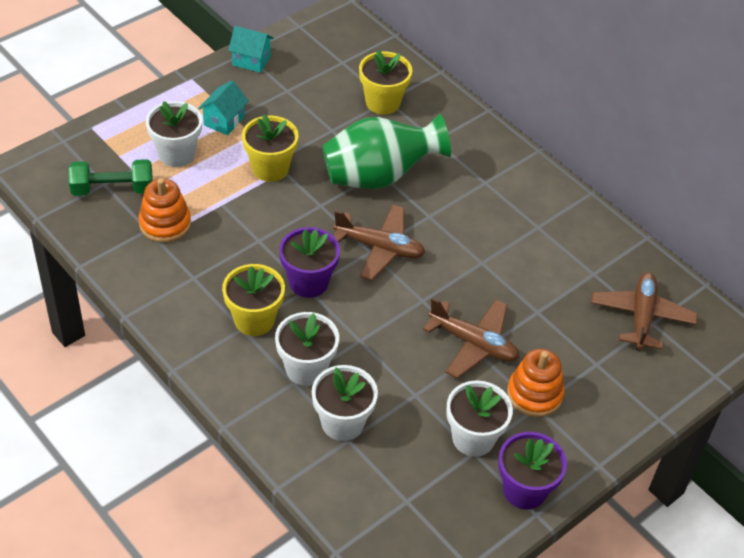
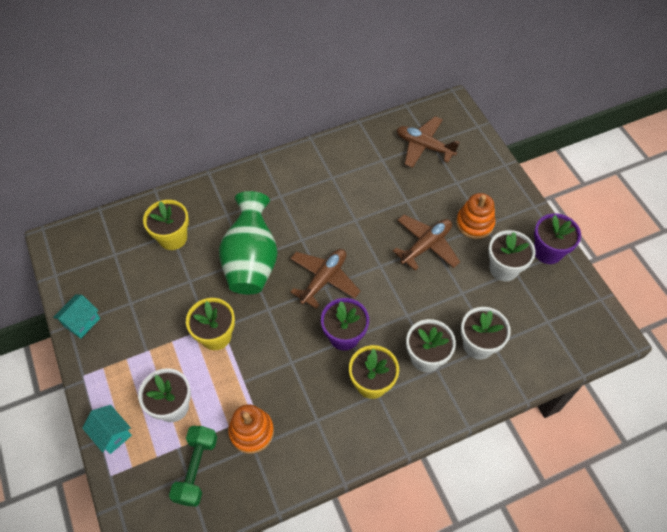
camera: 70 degrees left, 10 degrees up
turquoise house [198,80,249,136] -> turquoise house moved to [82,405,132,454]

